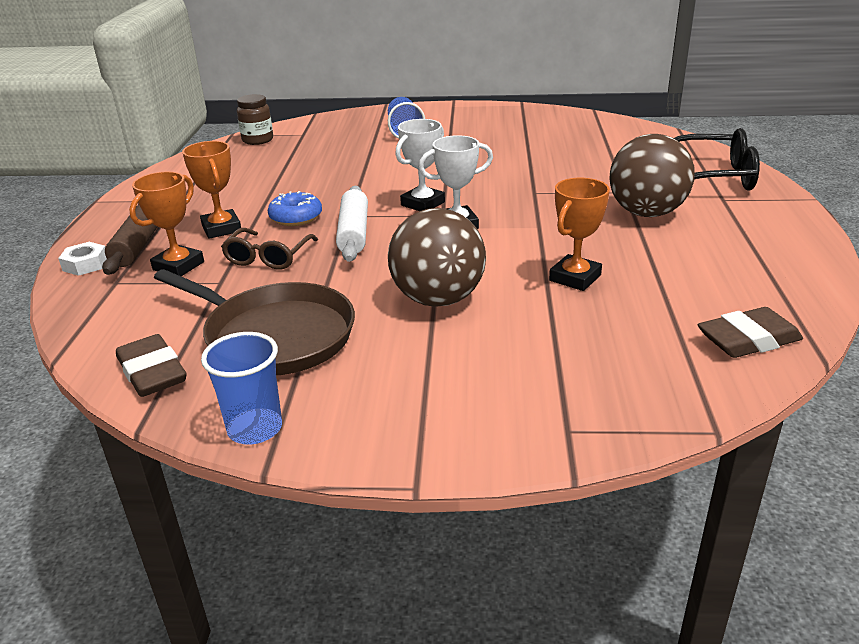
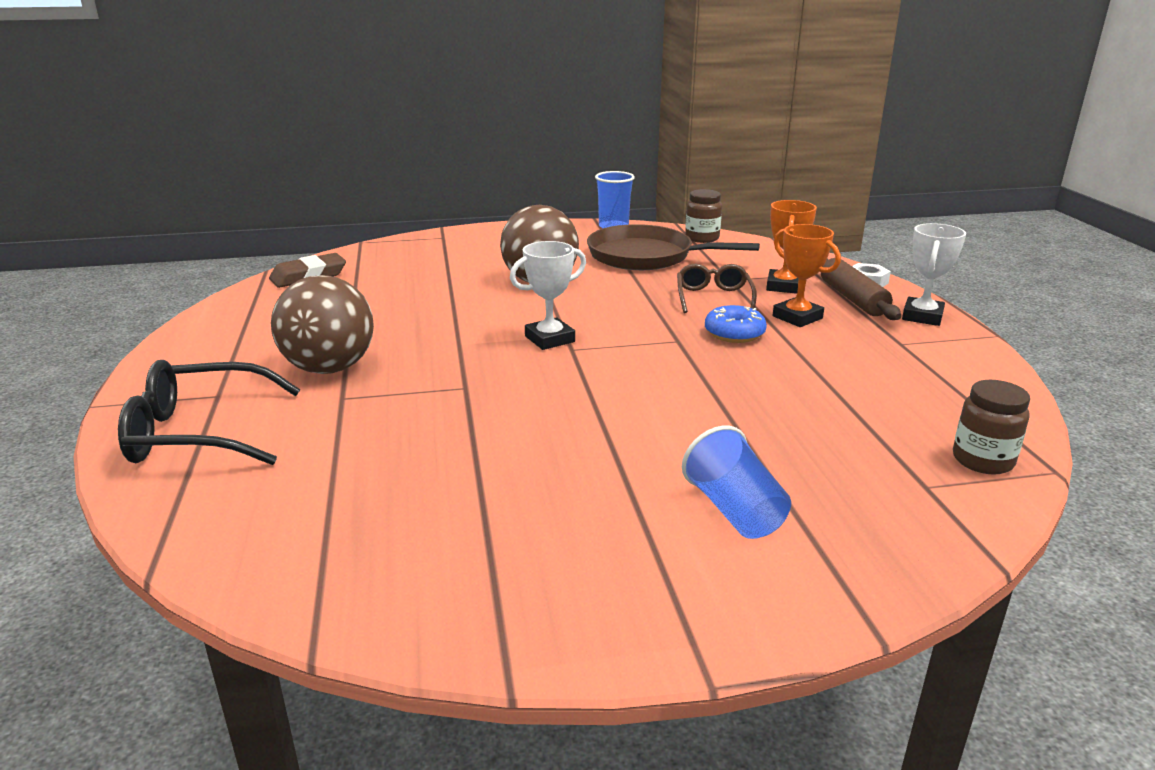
camera: 165 degrees right, 5 degrees down
brown eraser [116,334,187,397] -> brown jar [685,189,722,243]
white rolling pin [336,186,368,262] -> none
white trophy [395,119,445,211] -> white trophy moved to [902,223,966,326]
orange trophy [549,178,610,291] -> none

